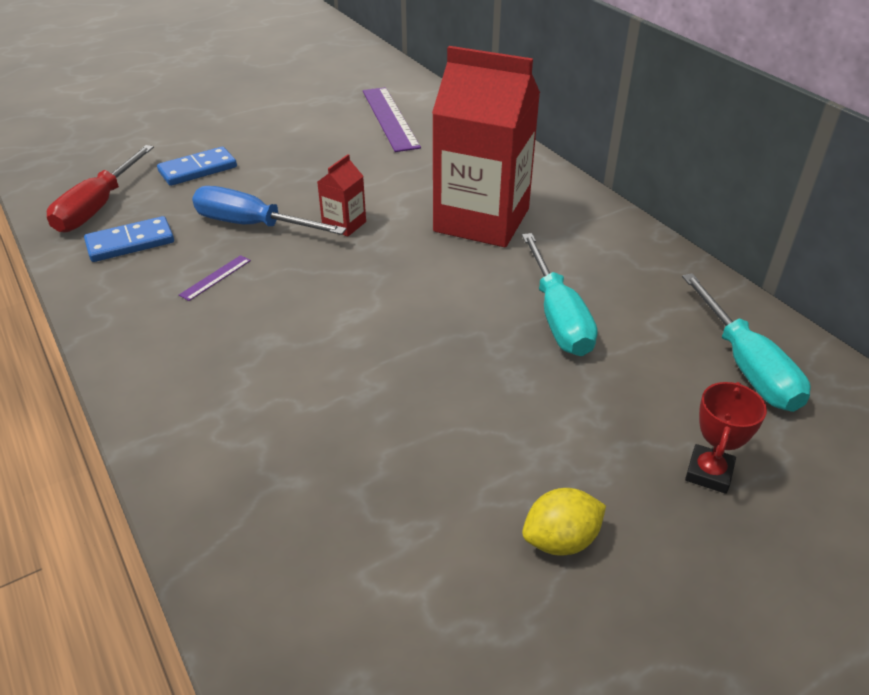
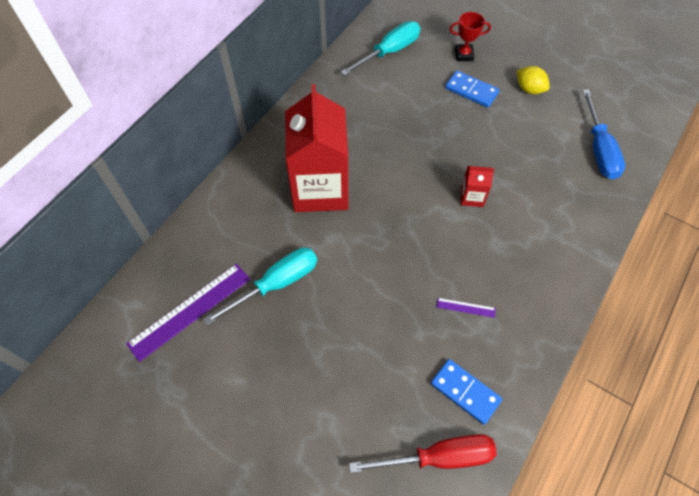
camera: 115 degrees left, 20 degrees up
blue domino [157,147,237,186] -> blue domino moved to [445,70,499,108]
blue screwdriver [192,186,347,235] -> blue screwdriver moved to [582,89,625,179]
red carton [317,154,366,237] -> red carton moved to [461,166,494,207]
turquoise screwdriver [522,233,597,356] -> turquoise screwdriver moved to [203,247,317,326]

